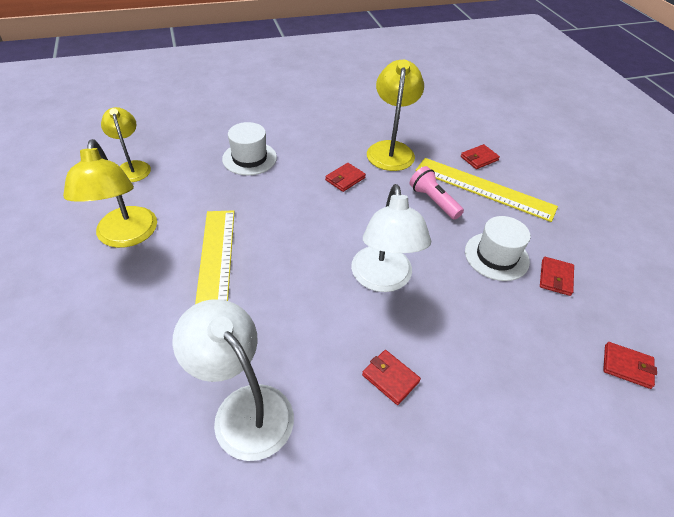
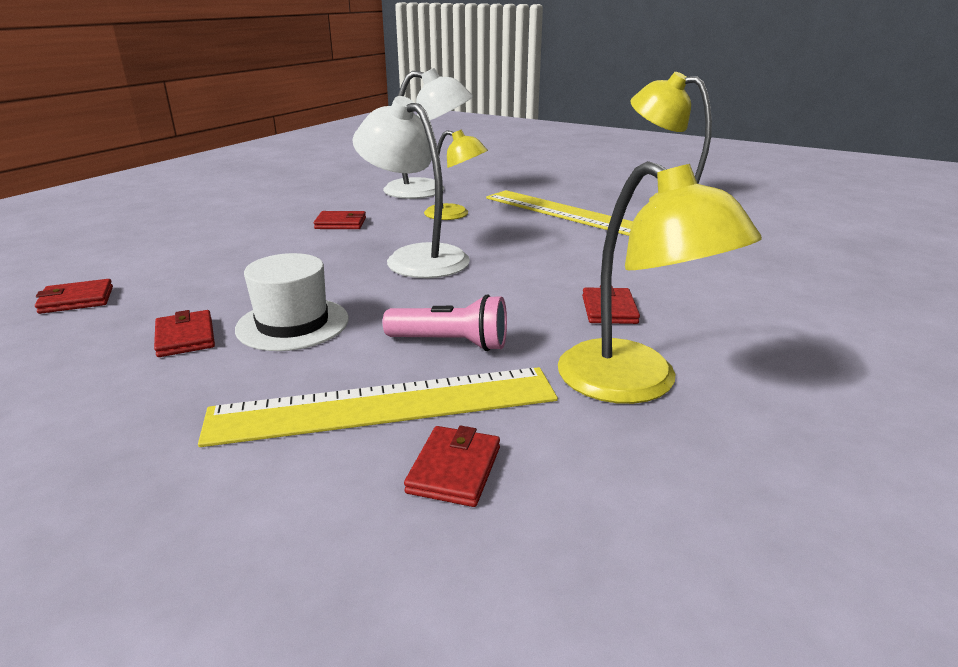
camera: 140 degrees right, 20 degrees down
yellow lamp [101,107,151,182] -> yellow lamp moved to [424,130,488,220]
white hat [222,122,277,175] -> none

